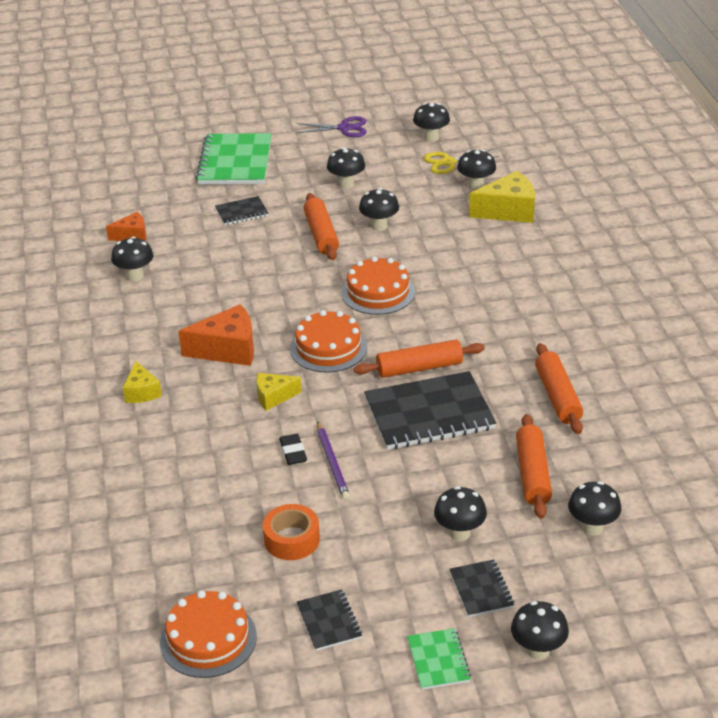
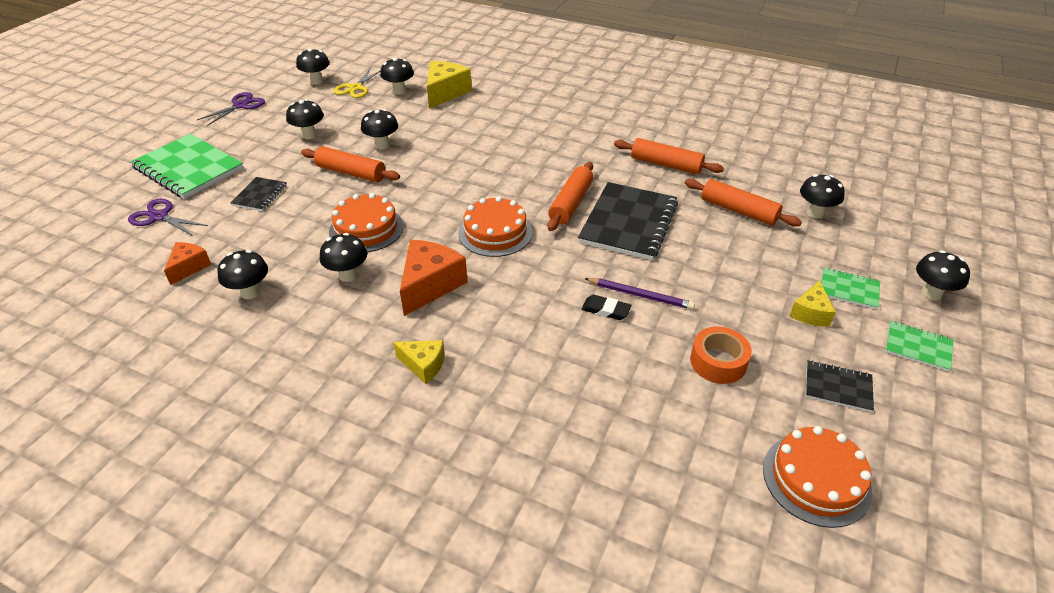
camera: 55 degrees left, 5 degrees up
yellow cheese [256,373,302,411] -> yellow cheese moved to [789,280,836,327]
orange cake [341,256,415,315] -> orange cake moved to [329,193,404,252]
black mushroom [434,486,487,541] -> black mushroom moved to [320,233,367,282]
black notebook [450,560,514,617] -> green notebook [821,268,880,309]
none -> purple scissors [128,199,208,236]

